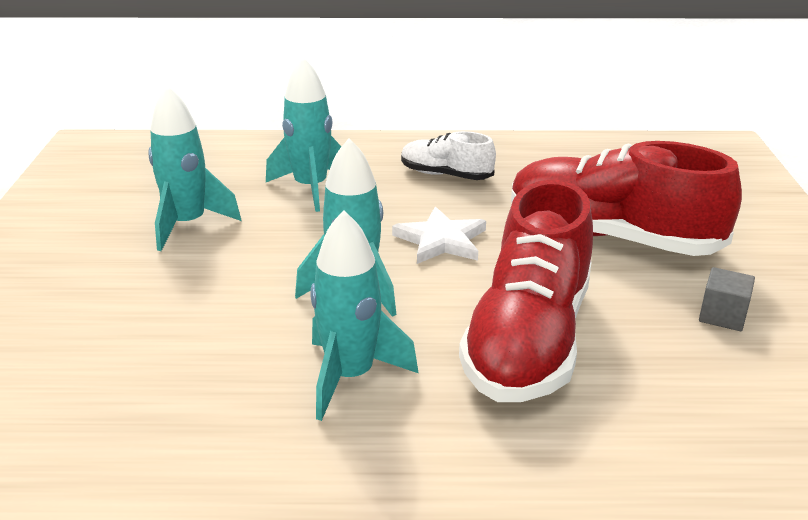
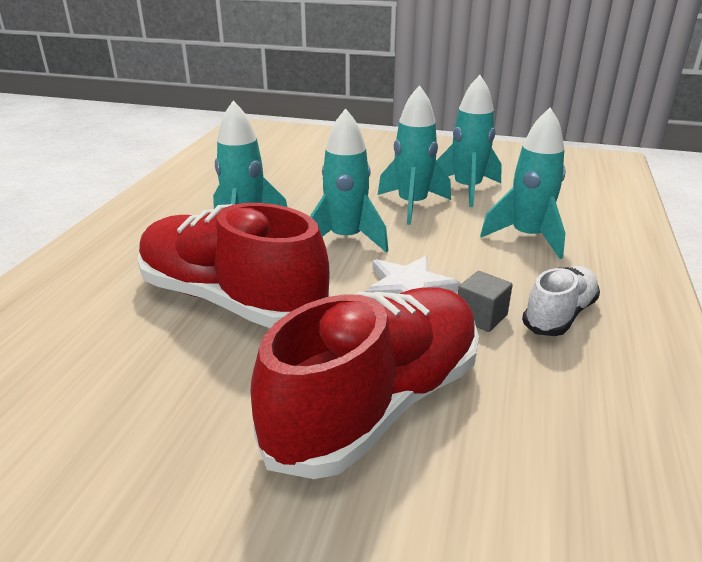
camera: 105 degrees right, 0 degrees up
grey cube [699,267,755,331] -> grey cube moved to [458,271,513,332]
none -> turquoise rocket [378,85,451,225]

